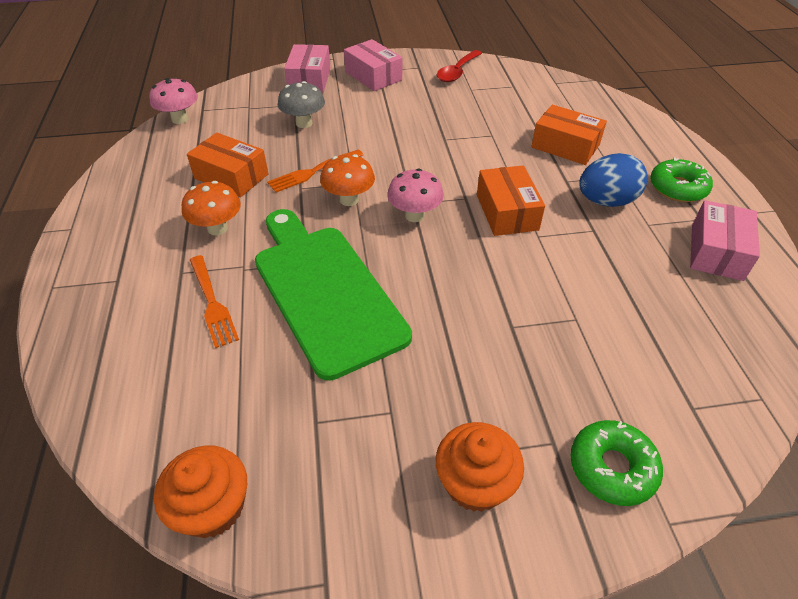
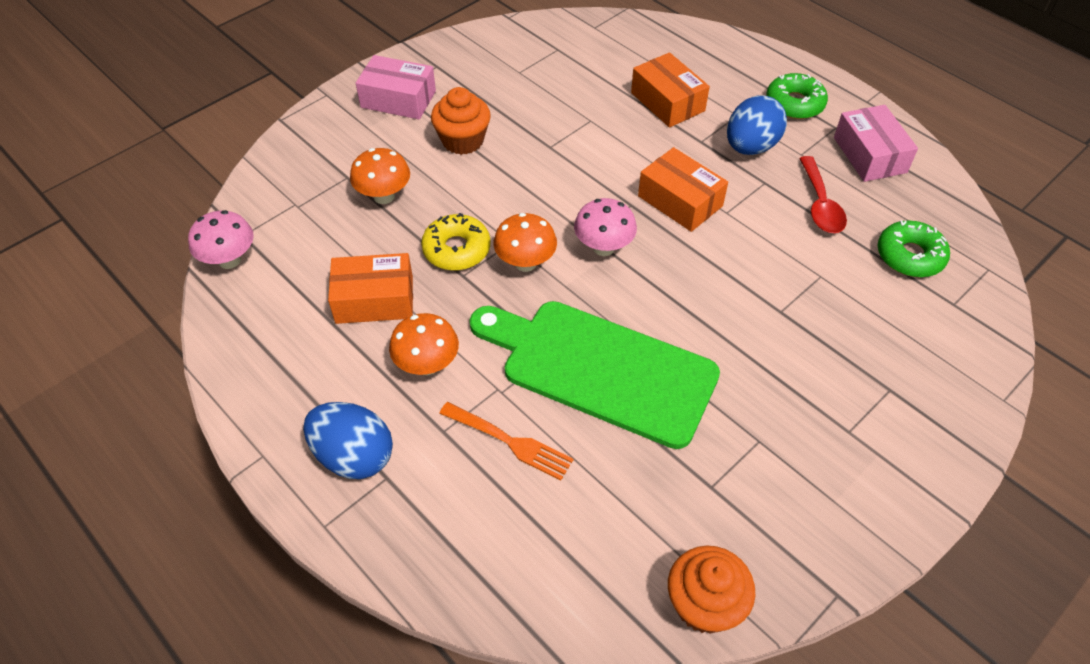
camera: 35 degrees left, 5 degrees up
orange fork [267,149,363,192] -> yellow donut [421,213,490,270]
grey mushroom [278,81,325,128] -> orange mushroom [350,148,410,204]
pink box [284,44,330,93] -> none
orange cupcake [436,422,524,512] -> orange cupcake moved to [431,87,491,155]
red spoon [437,50,482,82] -> red spoon moved to [799,156,847,233]
orange box [531,105,607,165] -> orange box turned 60 degrees clockwise [631,52,710,128]
green donut [570,420,663,506] -> green donut moved to [878,220,950,277]
none -> blue egg [303,402,393,479]

